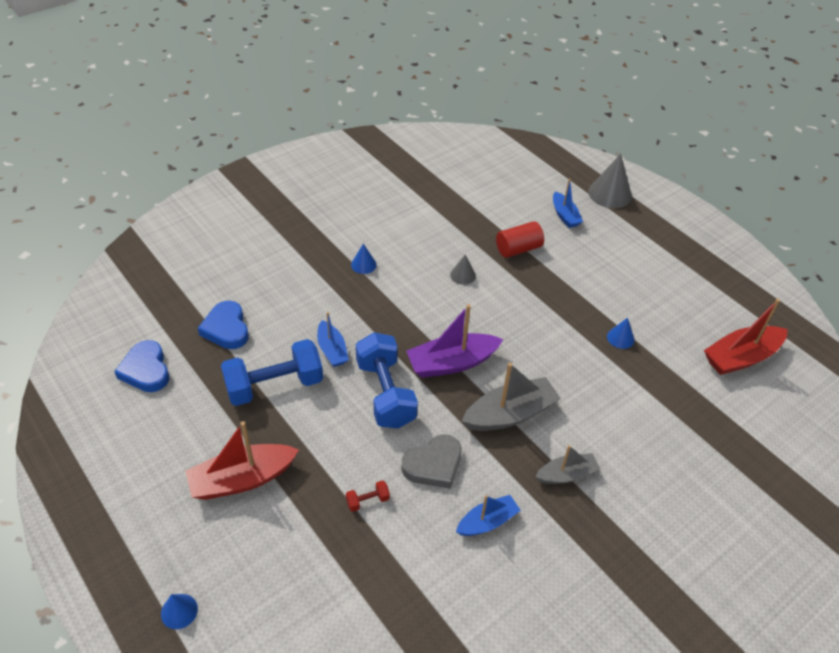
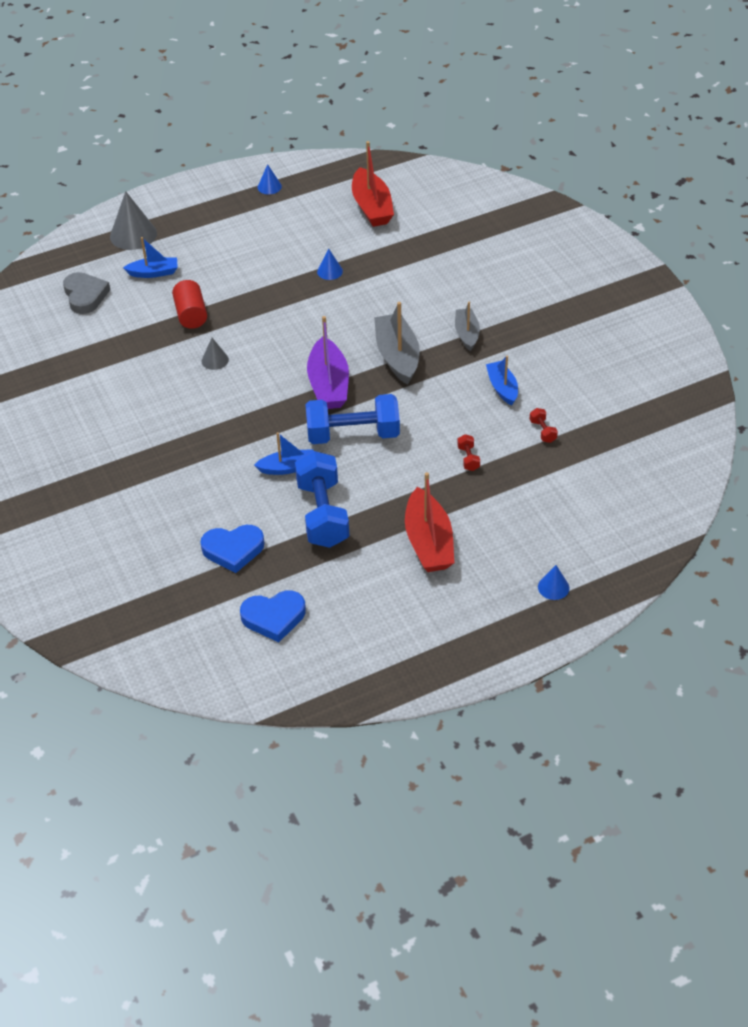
camera: 75 degrees left, 0 degrees up
blue cone [351,244,377,274] -> blue cone moved to [258,164,282,194]
grey heart [402,434,461,489] -> grey heart moved to [63,272,110,314]
none -> red dumbbell [530,408,558,443]

